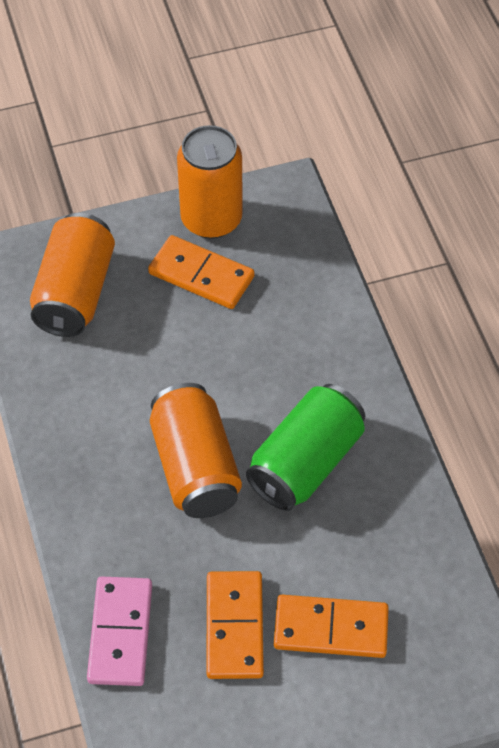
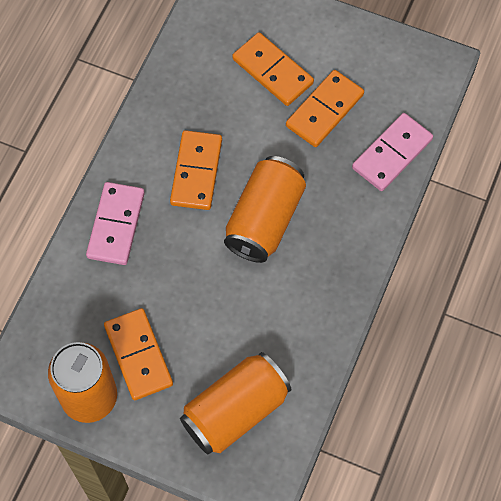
camera: 140 degrees left, 10 degrees up
green can [246,384,365,511] -> orange domino [170,130,222,210]
none -> pink domino [86,182,145,265]

